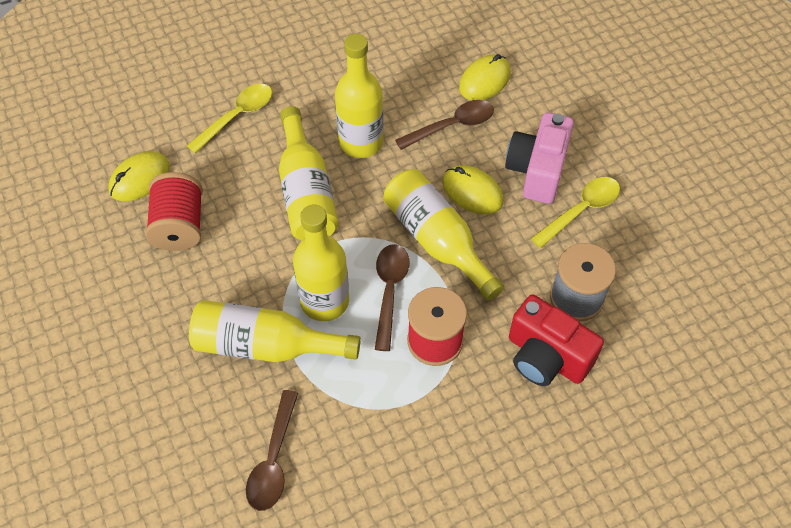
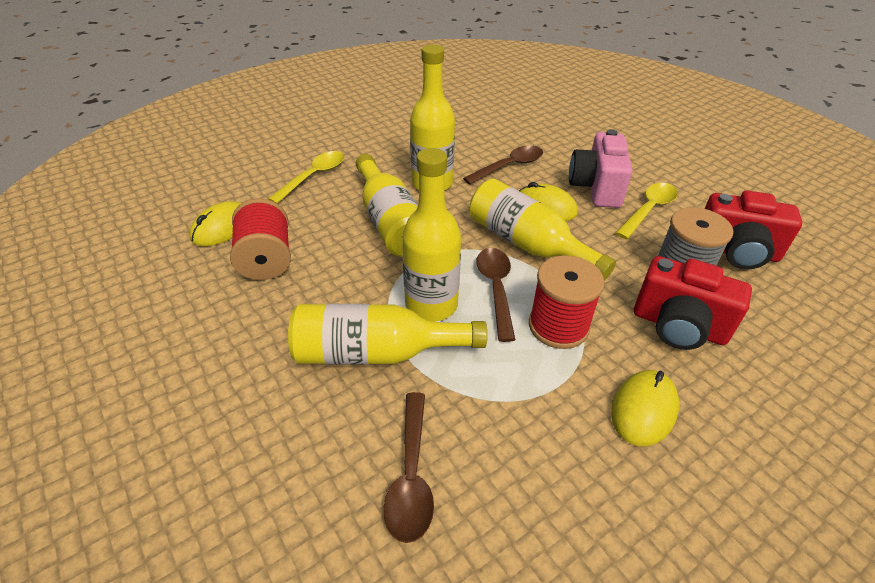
camera: 10 degrees left, 15 degrees down
yellow mouse [459,54,511,101] -> yellow mouse moved to [611,370,679,446]
none -> red camera [705,190,802,269]

